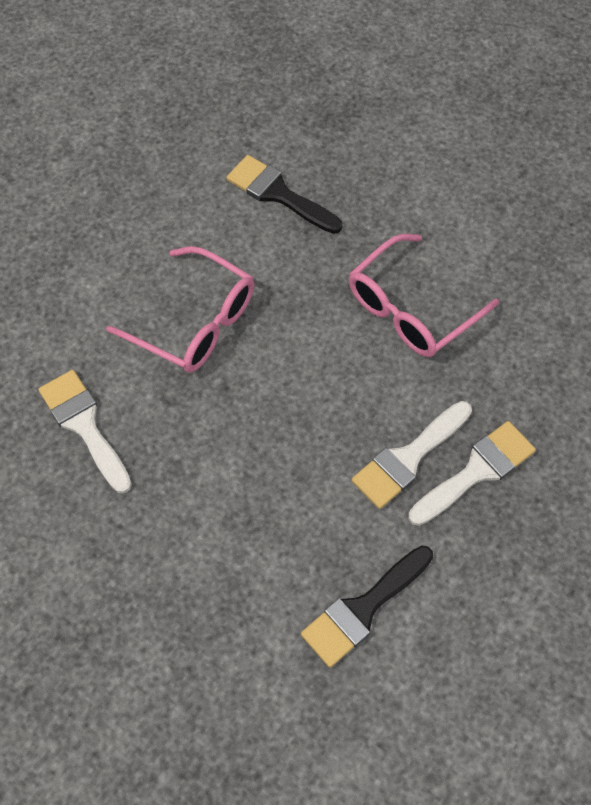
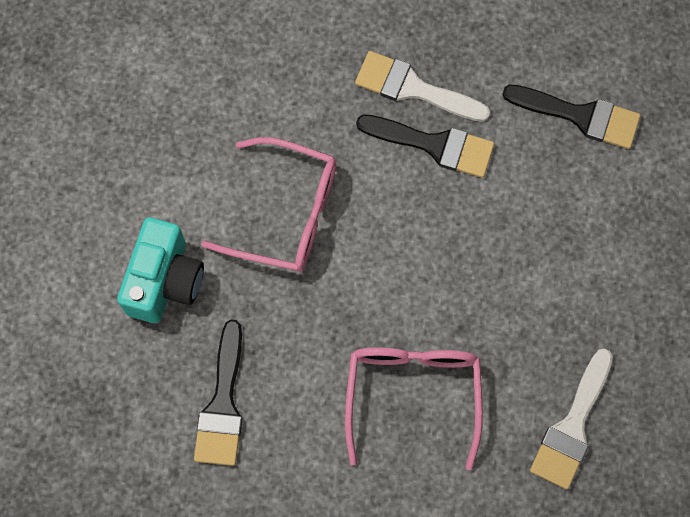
camera: 120 degrees left, 10 degrees up
white brush [351,401,472,509] -> black brush [356,115,494,178]
none -> turquoise camera [117,217,204,323]

